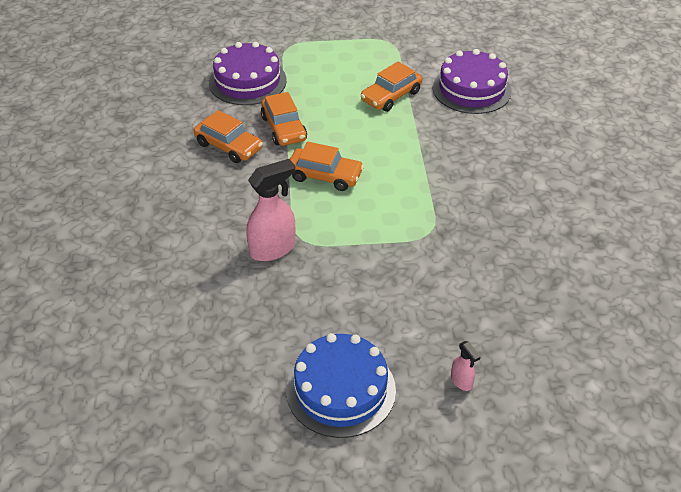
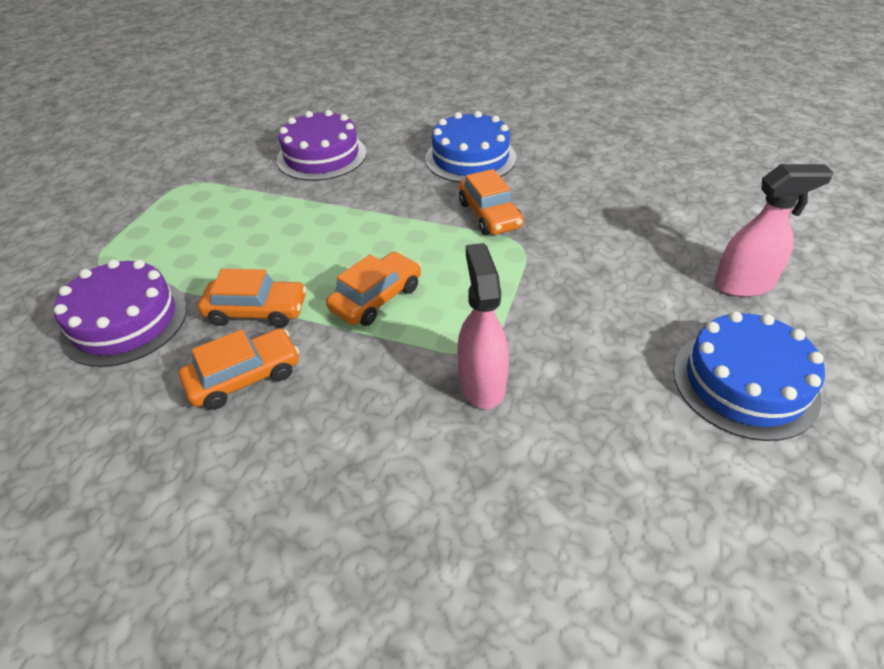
camera: 65 degrees left, 0 degrees up
orange car [361,62,422,112] -> orange car moved to [459,169,524,235]
pink spray bottle [451,341,481,391] -> pink spray bottle [714,164,834,297], size x2.06
none -> blue cake [425,111,516,183]

